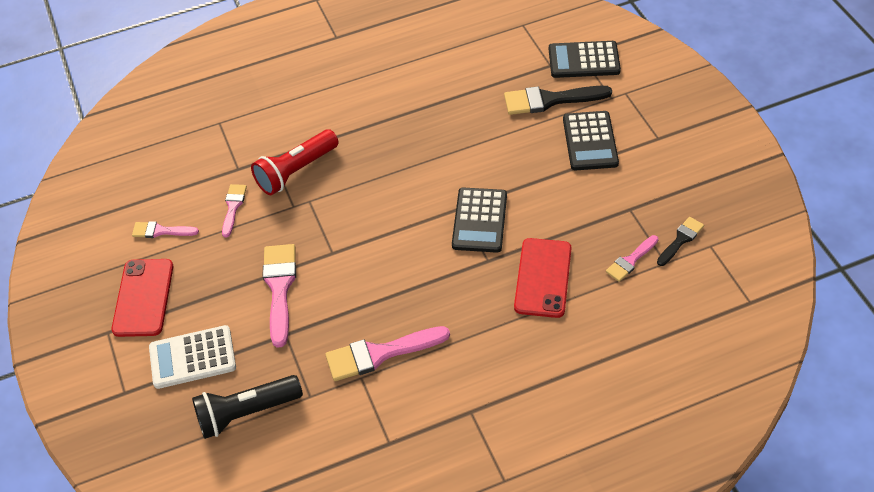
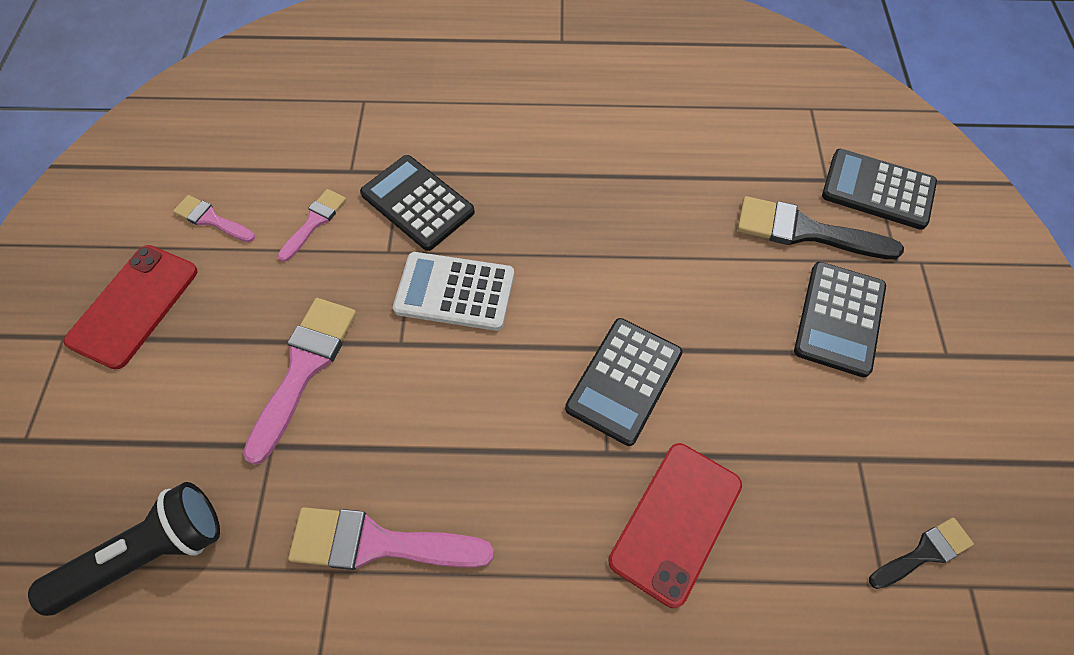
camera: 20 degrees right, 10 degrees up
white calculator [149,325,236,389] -> white calculator moved to [393,252,514,331]
black flashlight [192,375,303,439] -> black flashlight turned 150 degrees clockwise [28,482,220,616]
red flashlight [251,129,339,195] -> black calculator [360,155,475,251]
pink brush [606,235,658,282] -> none

